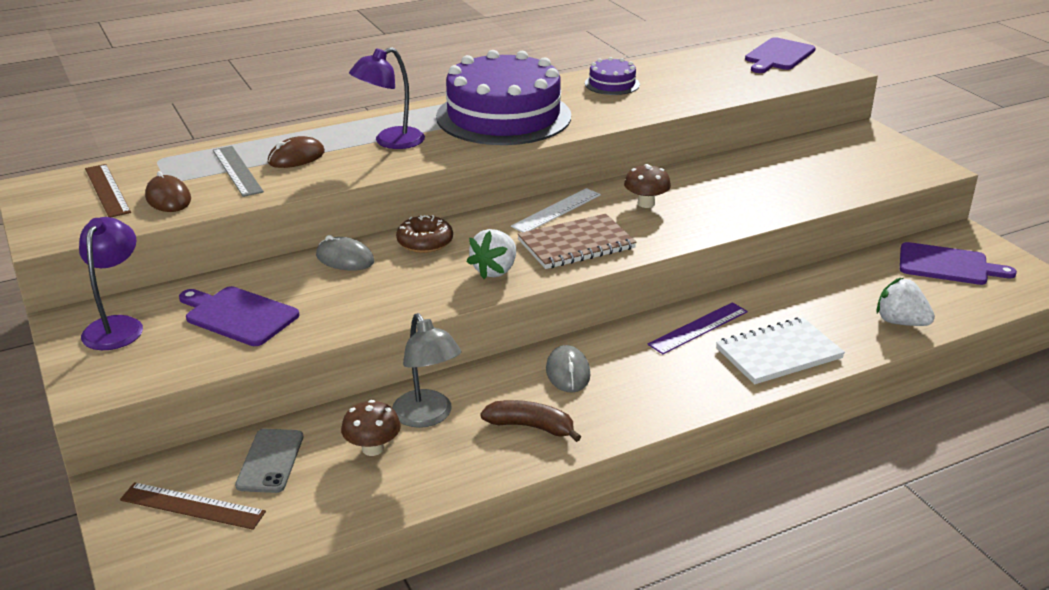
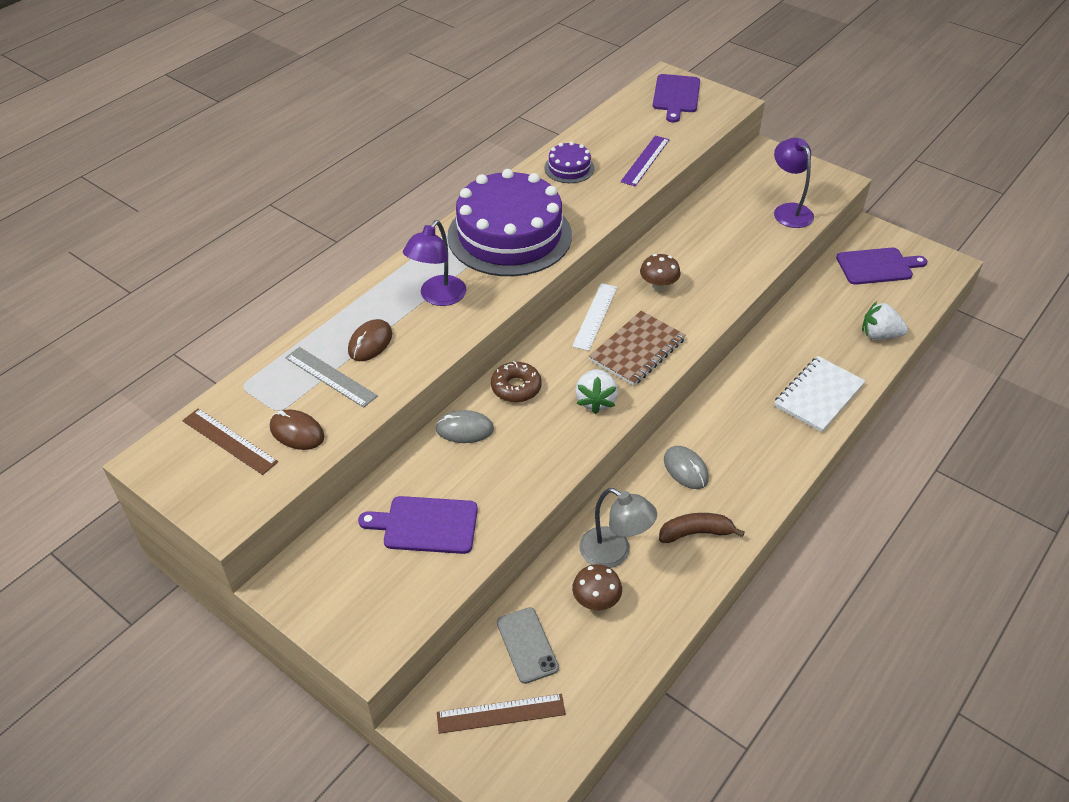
camera: 25 degrees left, 15 degrees up
purple lamp [79,217,143,350] -> purple lamp moved to [774,138,814,228]
purple ruler [648,302,748,354] -> purple ruler moved to [621,135,669,186]

